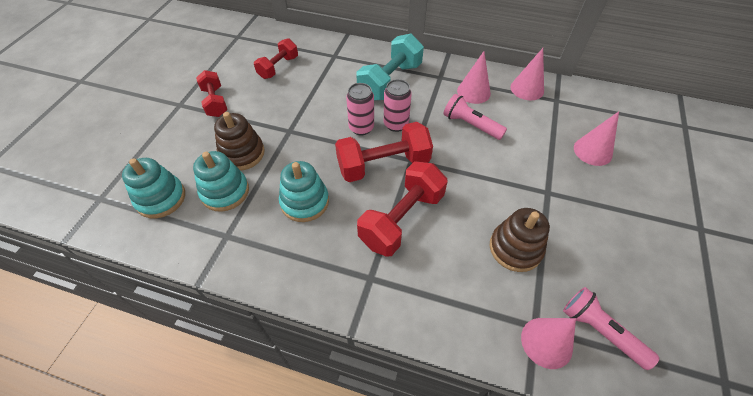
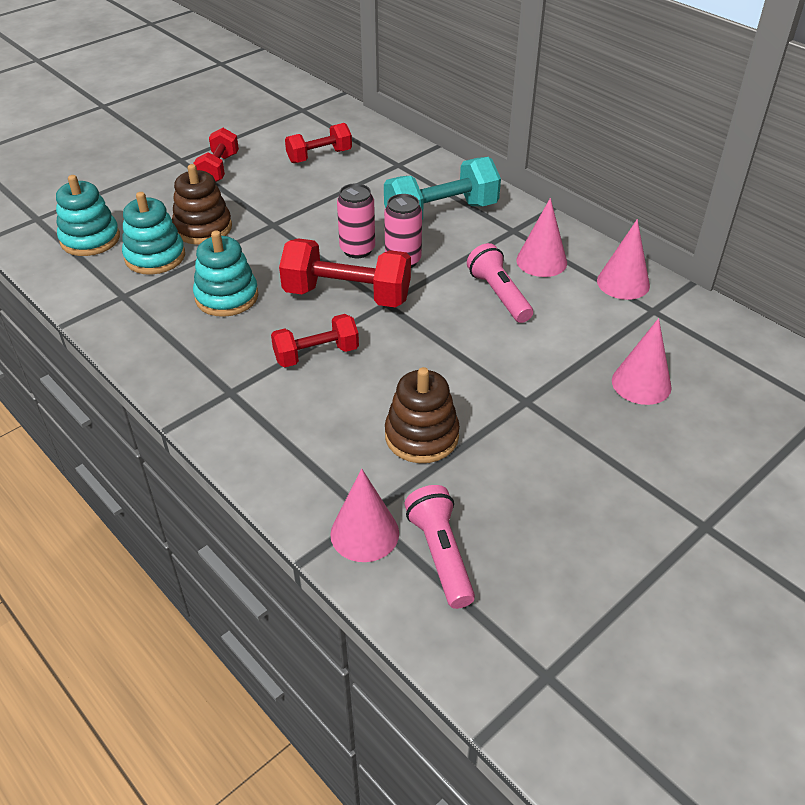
camera: 30 degrees right, 10 degrees down
red dumbbell [357,162,448,257] -> red dumbbell [271,314,359,367], size x0.62

